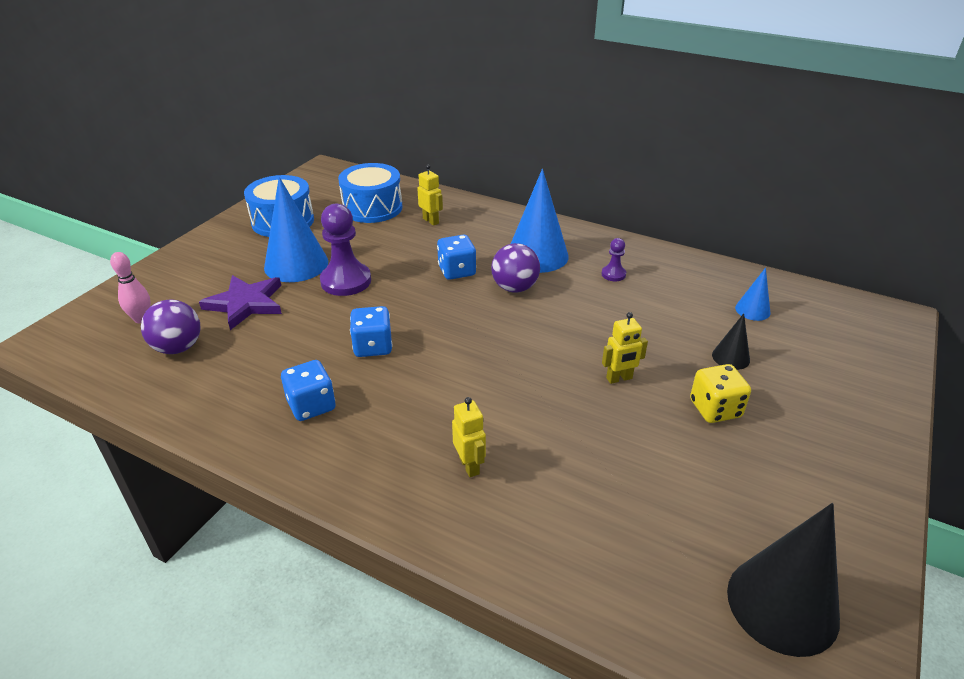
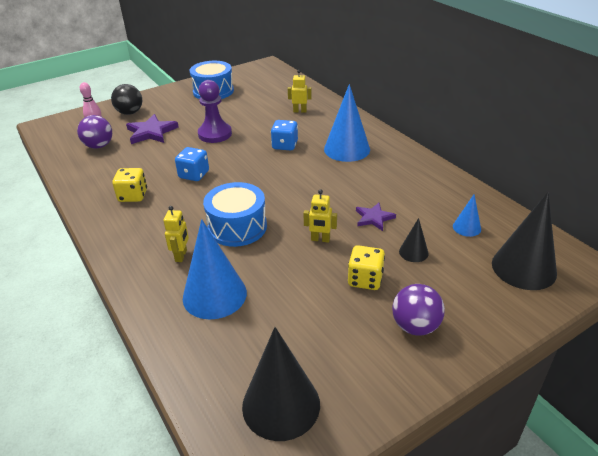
camera: 30 degrees right, 0 degrees up
blue cone [264,177,328,282] -> blue cone moved to [183,219,247,320]
blue dice [281,360,336,421] -> yellow dice [112,168,147,202]
blue drum [338,163,402,223] -> blue drum moved to [203,182,267,247]
yellow robot [417,164,443,226] -> yellow robot turned 75 degrees counterclockwise [288,70,312,113]
purple ball [491,243,540,293] -> purple ball moved to [392,284,445,336]
purple pawn [602,238,626,281] -> none
none -> black ball [111,84,142,115]
none -> purple star [356,203,396,231]
none -> black cone [492,192,557,290]

